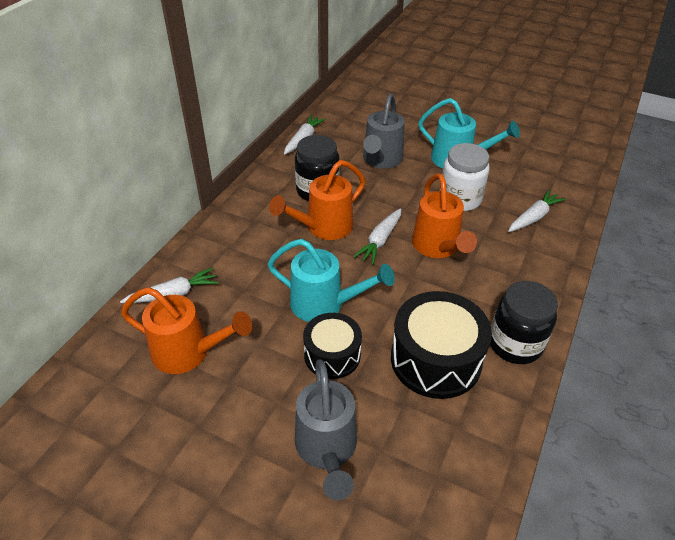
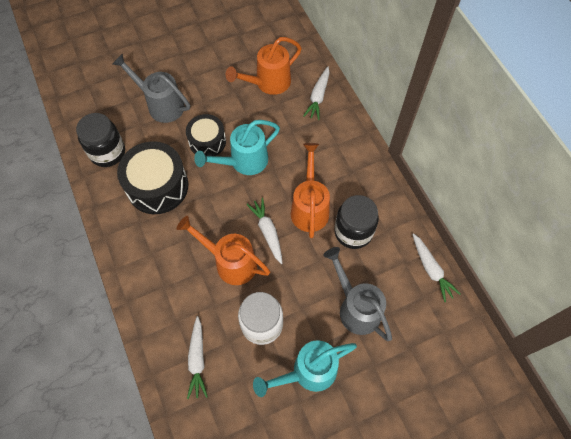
camera: 130 degrees right, 20 degrees up
black jar [490,281,558,364] -> black jar moved to [76,113,125,167]

